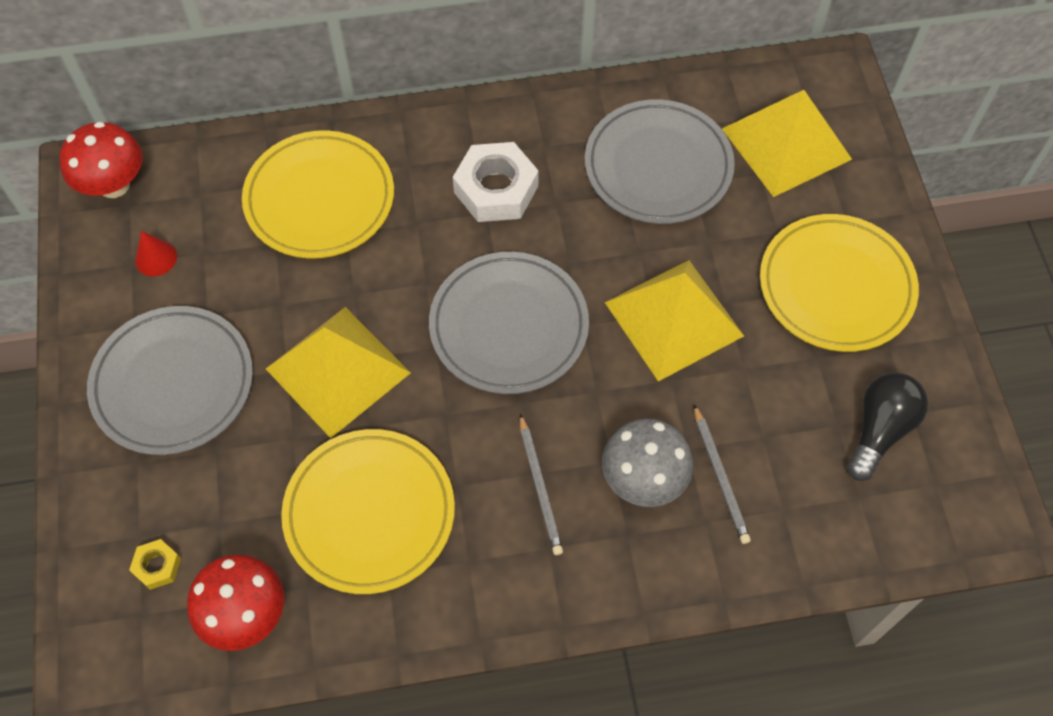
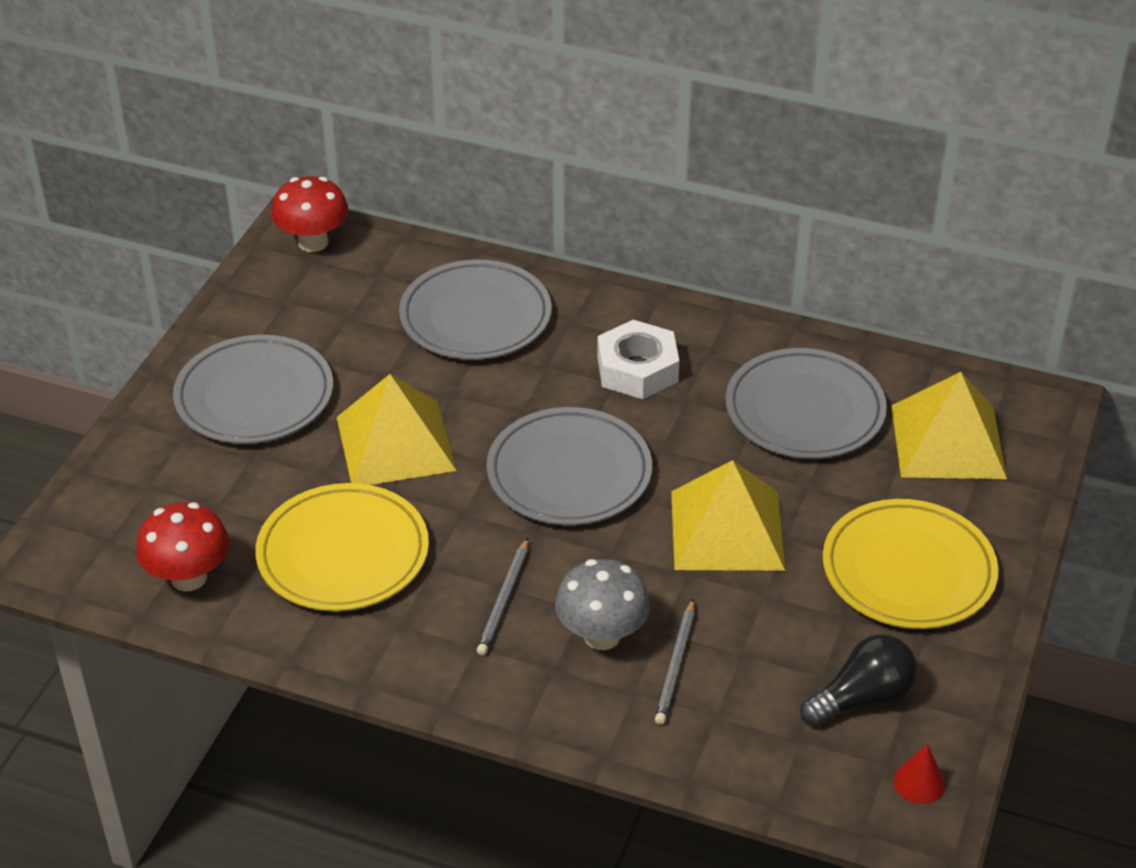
camera: 30 degrees right, 20 degrees down
yellow nut [129,539,181,590] -> none
red cone [135,231,177,276] -> red cone moved to [893,744,946,804]
yellow plate [242,130,394,259] -> grey plate [399,260,552,360]

